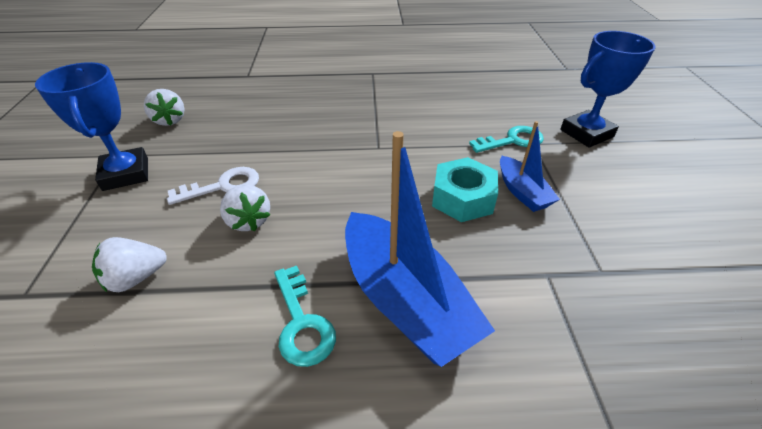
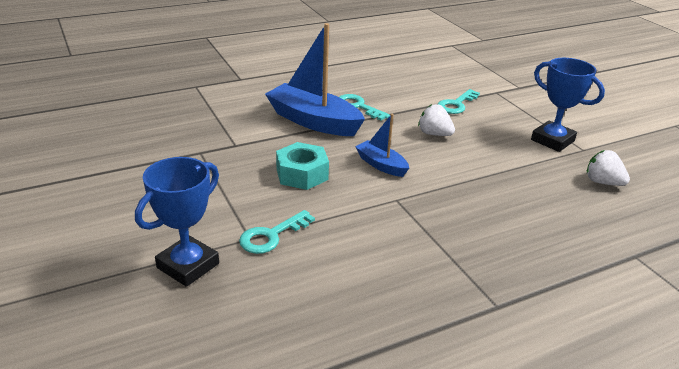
camera: 155 degrees right, 10 degrees down
white strawberry [92,237,167,292] -> turquoise key [438,89,480,114]
white key [167,167,259,205] -> none
blue boat [500,121,560,212] -> blue boat moved to [355,113,409,177]

